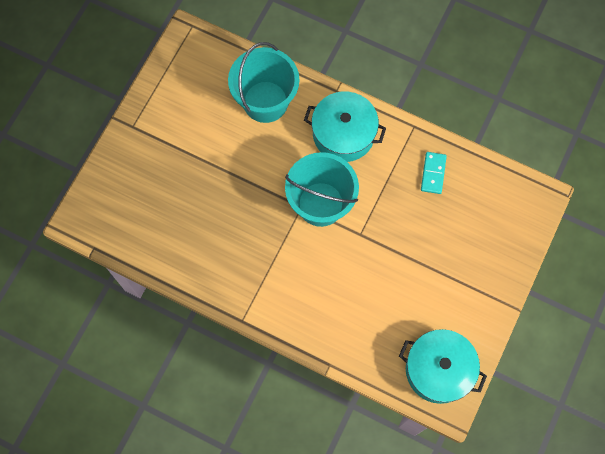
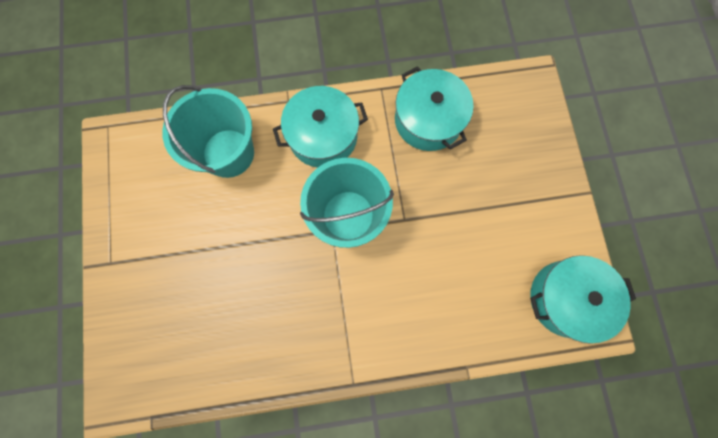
camera: 35 degrees left, 5 degrees up
turquoise domino [421,152,447,194] -> turquoise pot [395,66,473,151]

